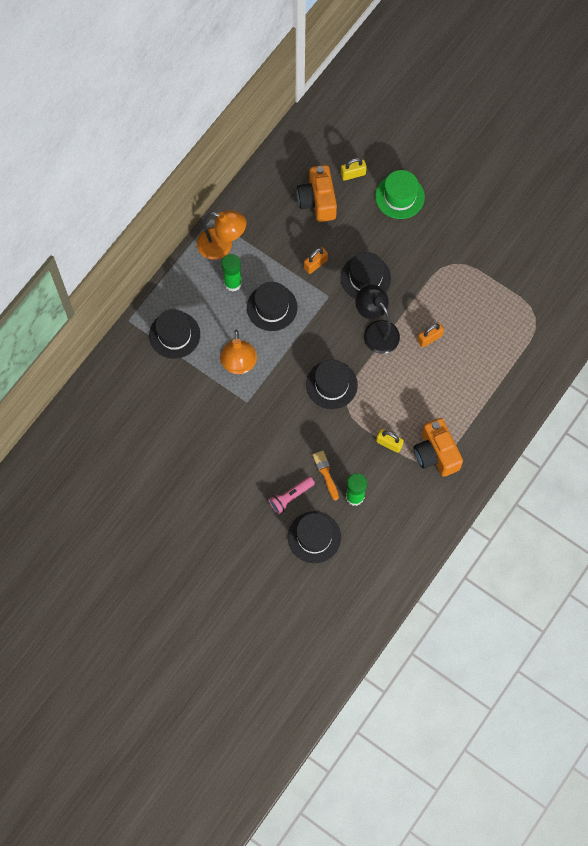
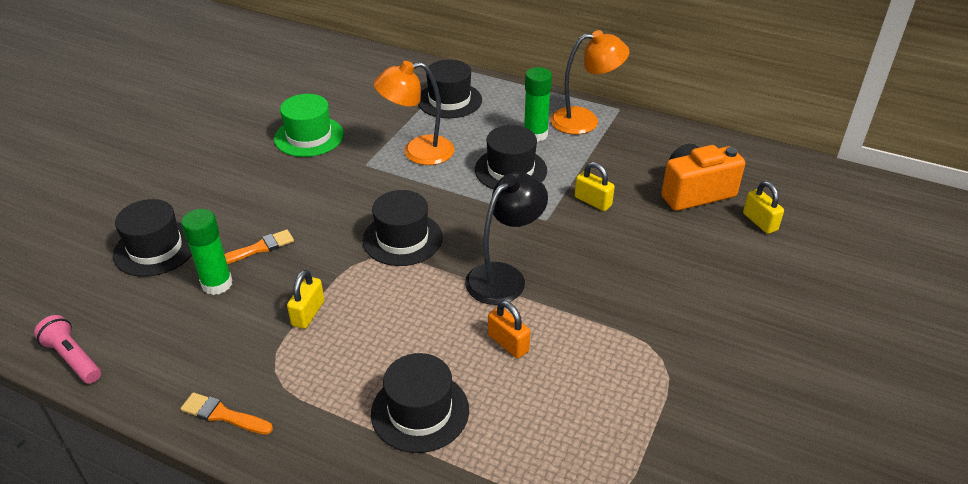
camera: 80 degrees right, 30 degrees down
orange lamp [197,210,246,260] -> orange lamp turned 105 degrees counterclockwise [550,30,630,134]
pink flashlight [269,476,315,514] -> pink flashlight moved to [34,315,101,384]
orange padlock [304,247,328,274] -> yellow padlock [575,162,615,211]
black hat [341,252,391,299] -> black hat moved to [371,353,469,453]
green hat [375,170,425,219] -> green hat moved to [274,94,344,157]
orange camera [414,418,463,477] -> none
none -> orange brush [180,392,273,435]

